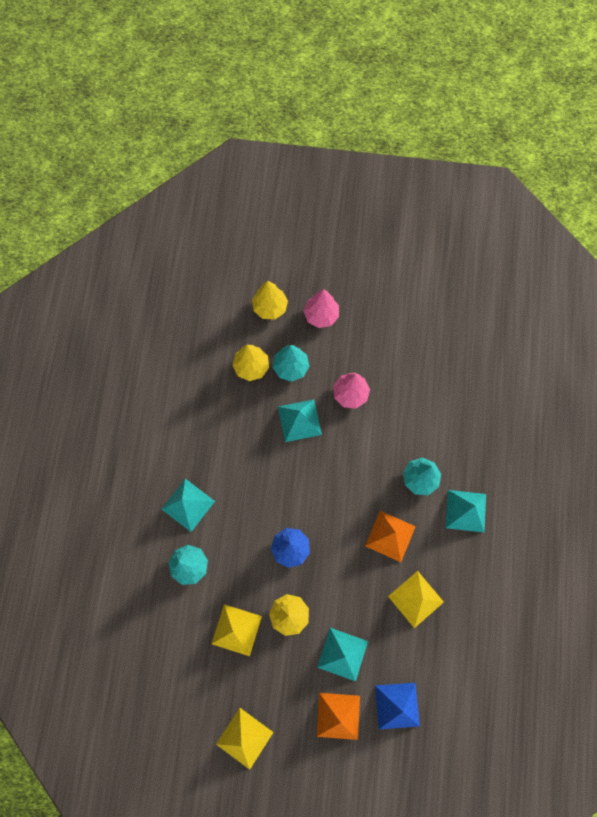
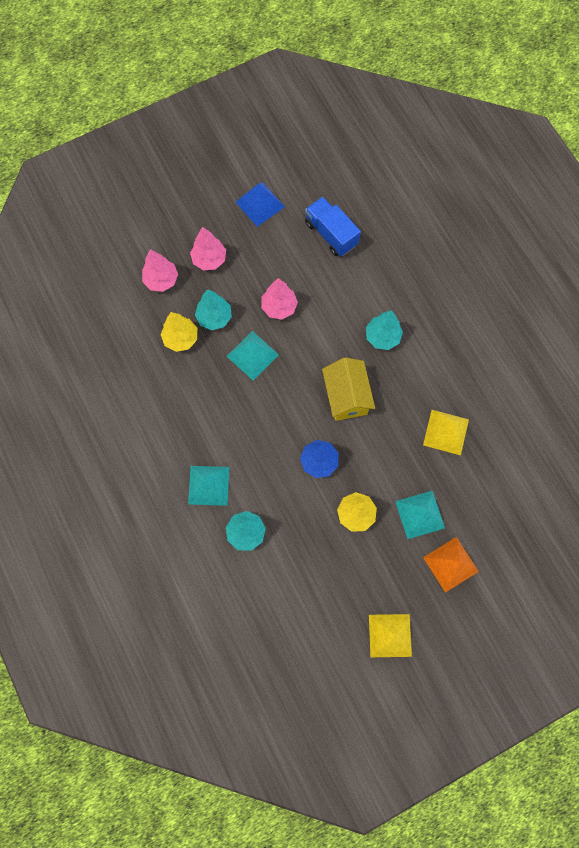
camera: 35 degrees left, 0 degrees up
yellow pyramid [212,604,262,656] -> none
yellow tree [252,281,288,319] -> pink tree [142,249,178,292]
orange pyramid [365,511,416,562] -> none
blue pyramid [375,683,420,729] -> blue pyramid moved to [236,183,285,227]
turquoise pyramid [446,490,486,532] -> none
none -> blue truck [305,197,361,256]
none -> yellow house [322,357,375,421]

